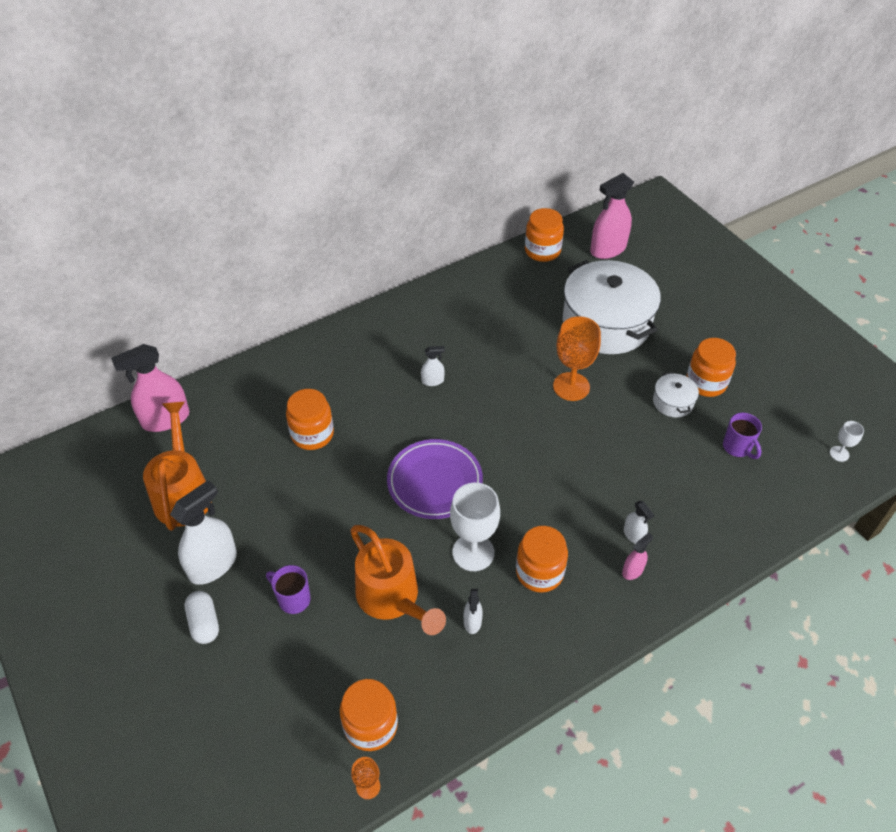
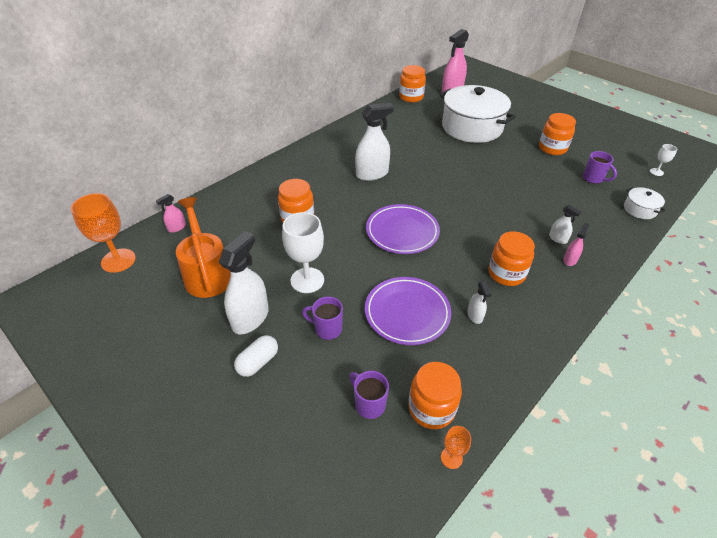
camera: 15 degrees left, 5 degrees down
pink spray bottle [111,344,190,432] -> pink spray bottle [156,194,186,233], size x0.48
white capsule [184,591,219,644] -> white capsule turned 75 degrees clockwise [234,335,278,377]
orange watering can [350,525,446,635] -> purple plate [365,277,451,345]
white spray bottle [421,346,445,386] -> white spray bottle [355,103,394,181], size x2.07
white goblet [450,483,500,571] -> white goblet moved to [282,212,324,293]
orange goblet [553,316,601,401] -> orange goblet moved to [71,193,136,273]
white pot [653,372,699,418] -> white pot moved to [624,187,665,219]
none -> purple mug [349,371,389,419]

